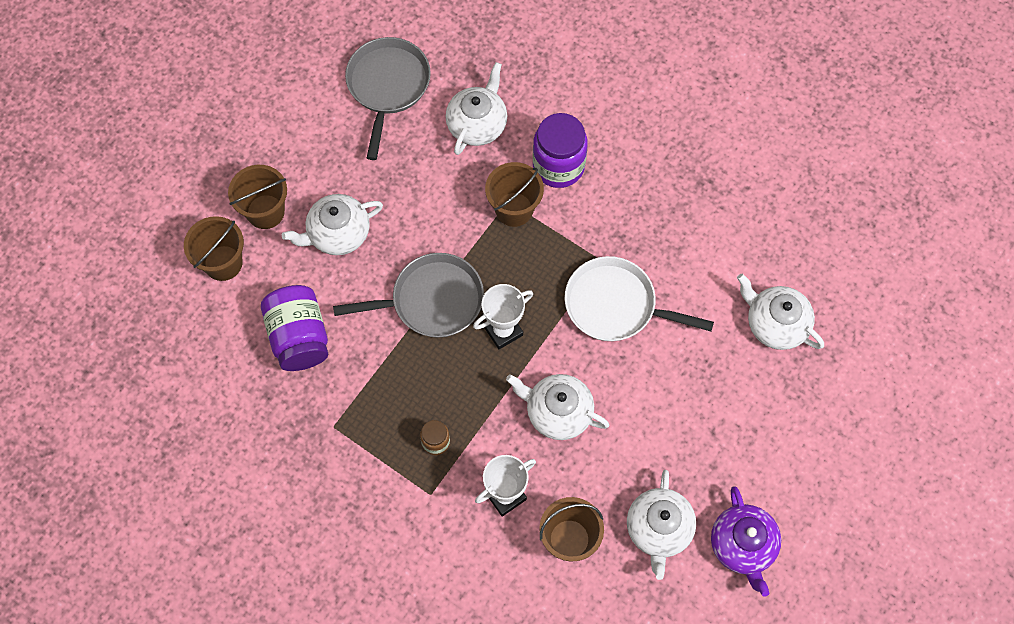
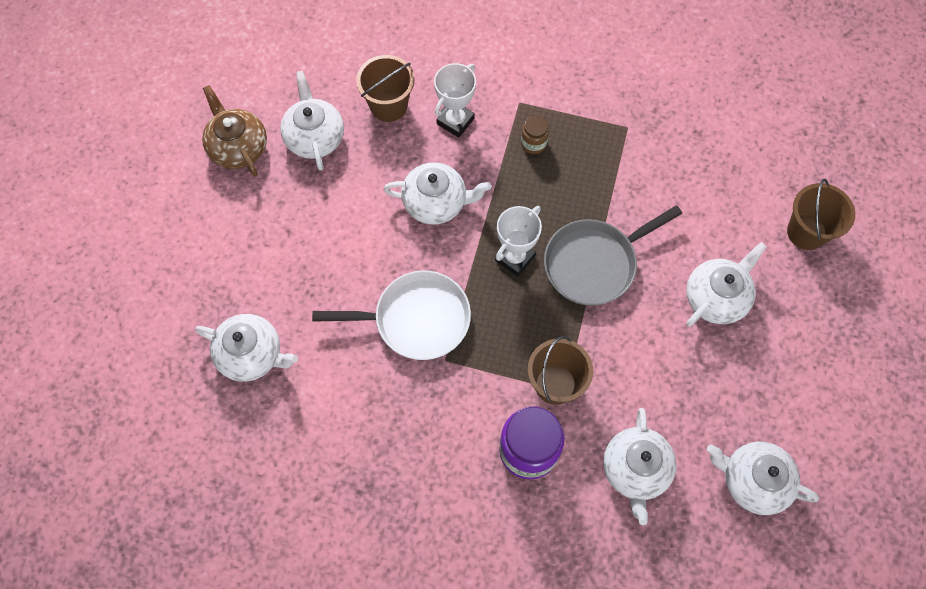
camera: 160 degrees right, 0 degrees up
brown bucket [228,165,287,229] -> none
purple jar [261,285,328,371] -> none
grey pan [345,37,431,160] -> white teapot [707,441,819,515]
purple teapot [711,486,781,597] -> brown teapot [202,85,267,177]

